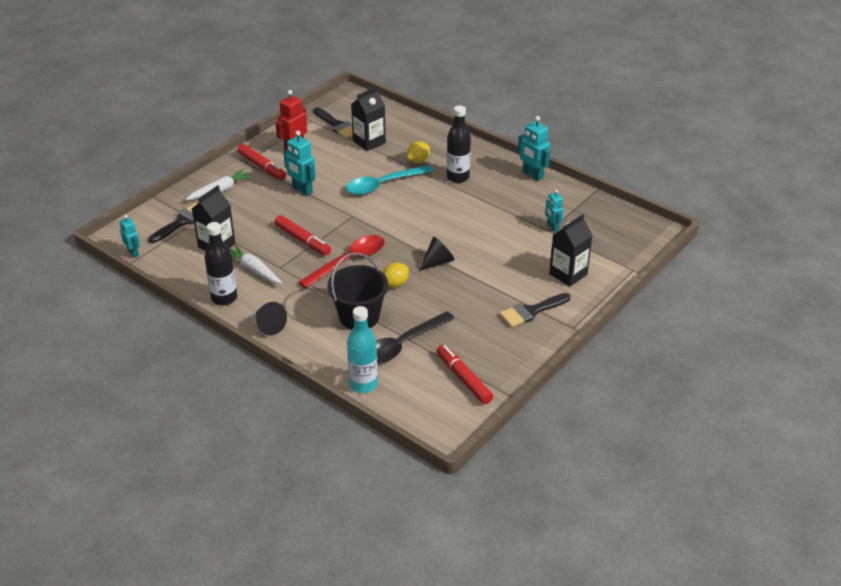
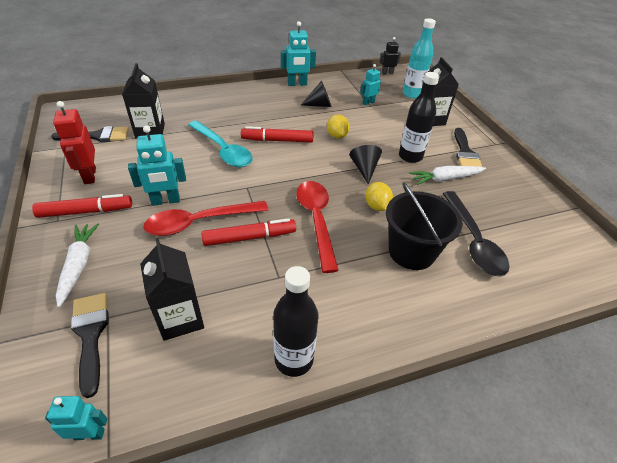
camera: 60 degrees left, 5 degrees up
white carrot [229,245,282,284] -> white carrot moved to [409,166,486,185]
black cone [256,302,287,335] -> black cone moved to [301,81,332,107]
turquoise spoon [346,165,433,195] -> turquoise spoon turned 45 degrees counterclockwise [188,121,253,167]
turquoise bottle [347,306,378,393] -> turquoise bottle moved to [403,18,436,98]
yellow lemon [407,141,430,163] -> yellow lemon moved to [327,114,350,139]
red marker [437,345,493,404] -> red marker moved to [241,126,314,143]
black bottle [447,105,471,183] -> black bottle moved to [399,72,439,163]
turquoise robot [545,190,564,232] -> turquoise robot turned 135 degrees clockwise [360,64,381,105]
none -> red spoon [143,201,269,236]
none -> black robot [379,37,401,75]

